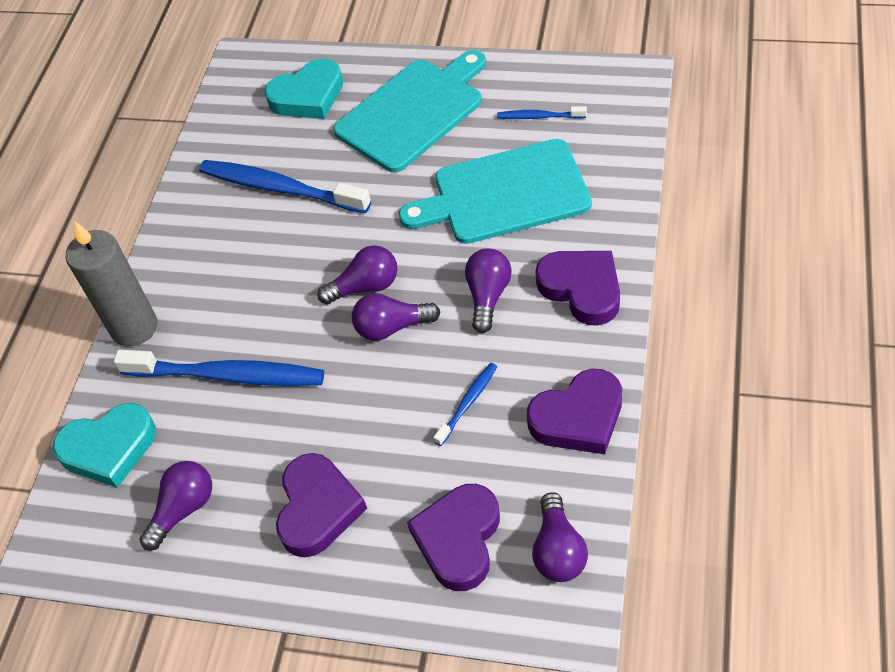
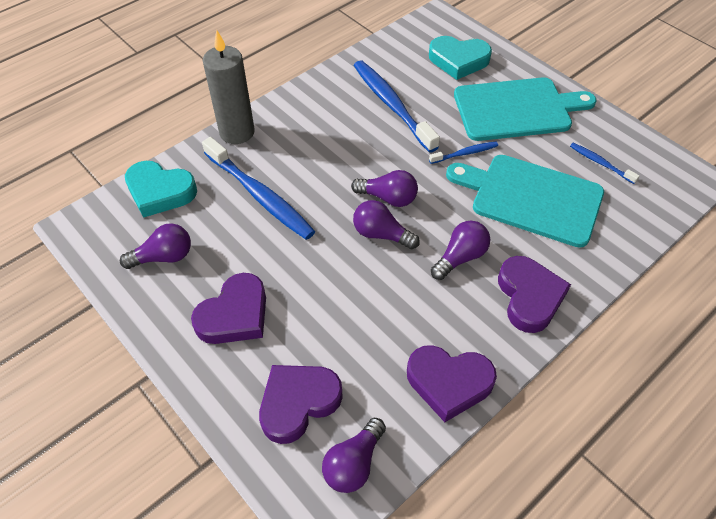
camera: 30 degrees right, 0 degrees up
blue toothbrush [433,363,497,446] -> blue toothbrush moved to [429,142,498,164]

